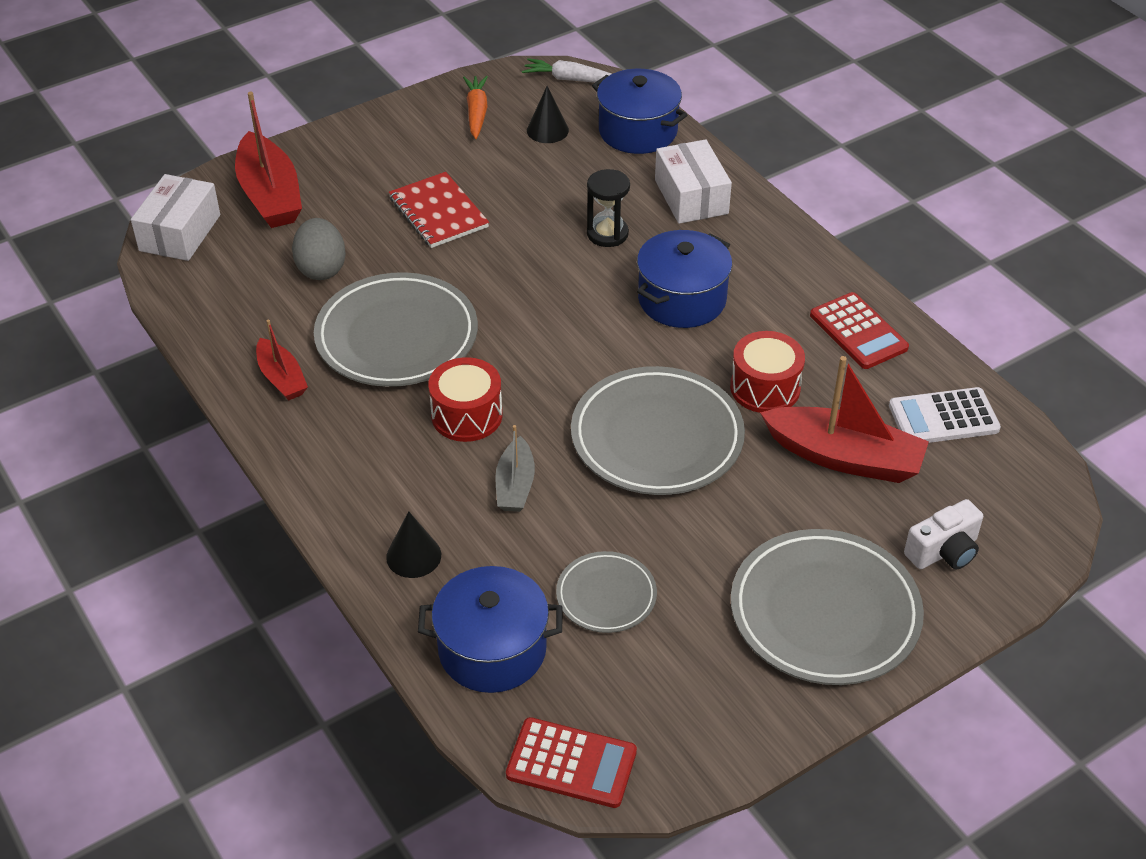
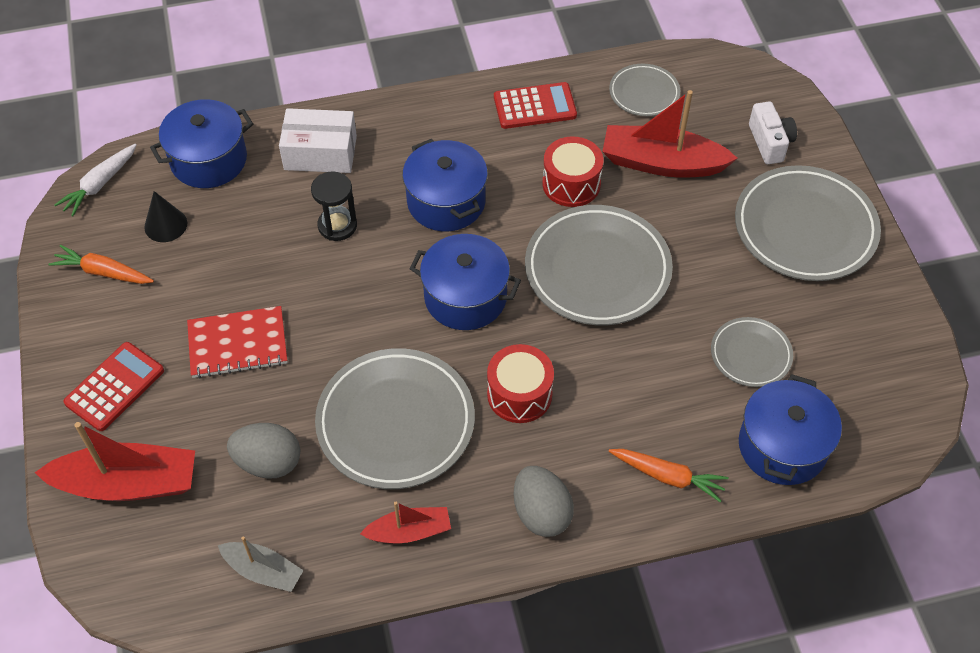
camera: 70 degrees left, 10 degrees up
white box [131,174,220,261] -> none
black cone [386,511,441,578] -> orange carrot [609,449,728,502]
grey boat [495,425,535,512] -> grey boat moved to [218,536,304,592]
red calculator [506,717,637,808] -> red calculator moved to [63,342,164,431]
red boat [760,356,929,483] -> red boat turned 120 degrees counterclockwise [602,90,738,178]
white calculator [889,387,1001,443] -> grey plate [609,64,680,116]
none -> blue pot [410,234,521,330]
none -> grey egg [513,466,574,537]

